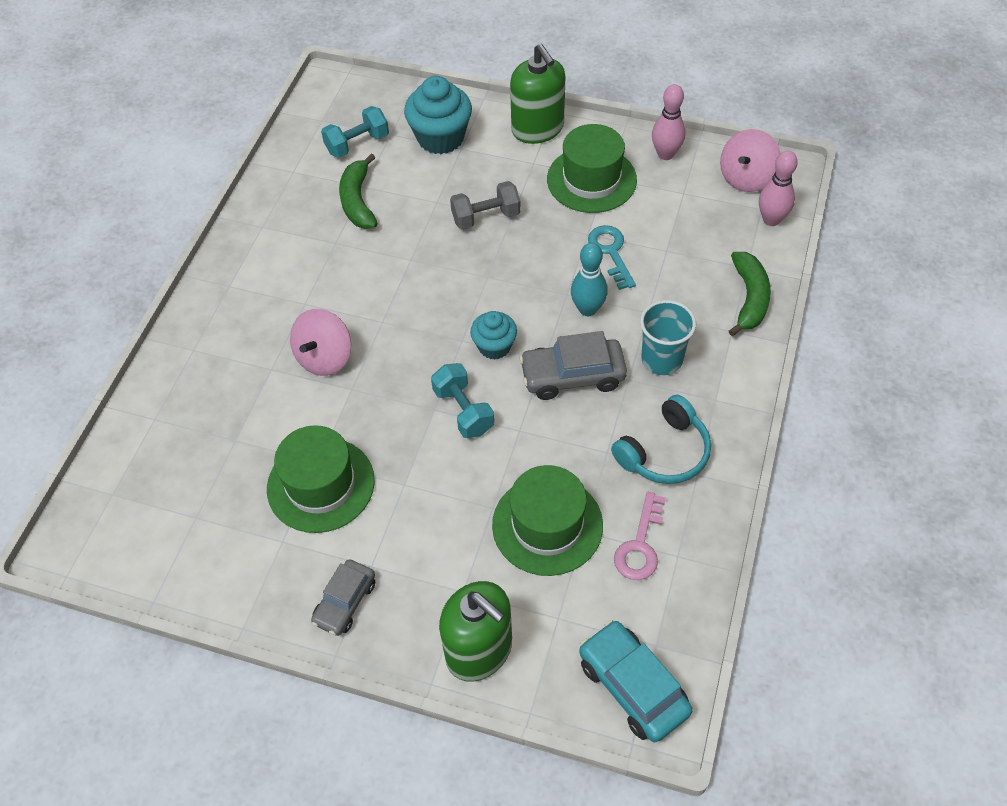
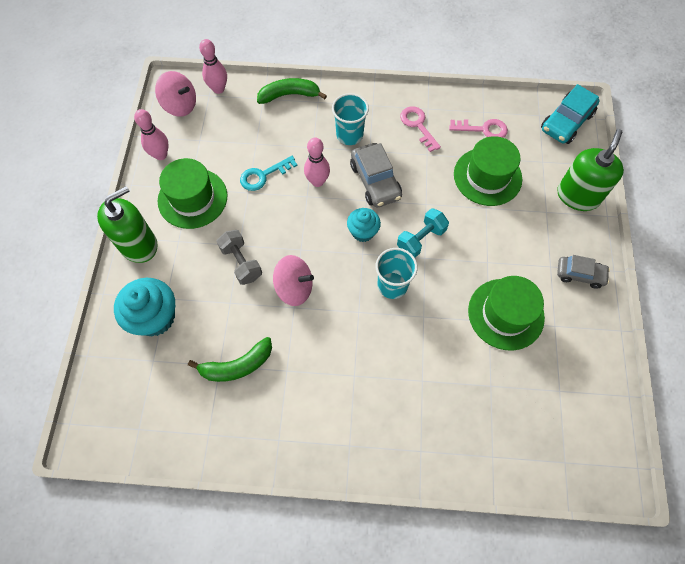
camera: 105 degrees left, 10 degrees up
pink spinning top [290,309,351,376] -> pink spinning top moved to [273,255,314,306]
turquoise dumbbell [321,106,389,158] -> none
turquoise bowling pin [571,243,608,316] -> pink bowling pin [304,137,330,187]
turquoise headphones [611,395,711,484] -> pink key [400,106,441,152]
none -> turquoise cup [376,248,418,299]

